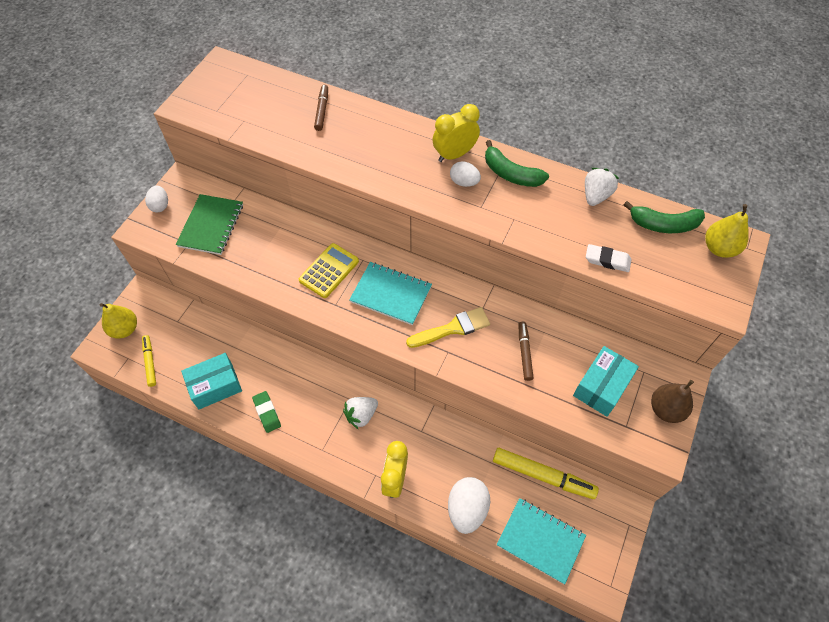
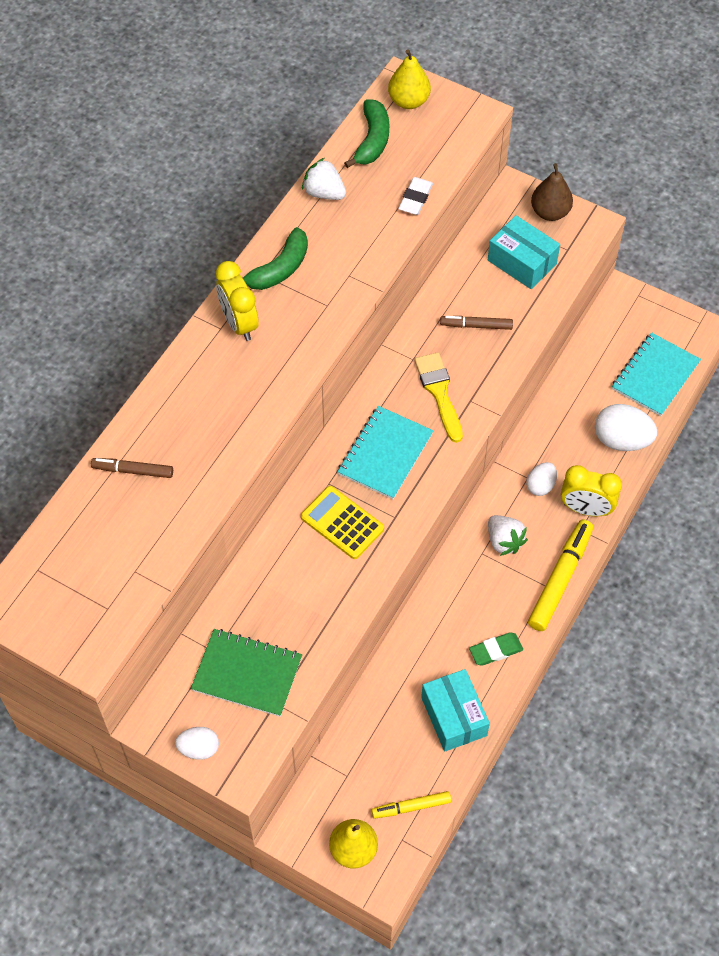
camera: 85 degrees left, 0 degrees up
white egg [450,161,481,187] -> white egg moved to [526,462,557,496]
yellow marker [493,448,599,499] -> yellow marker moved to [528,519,593,631]

